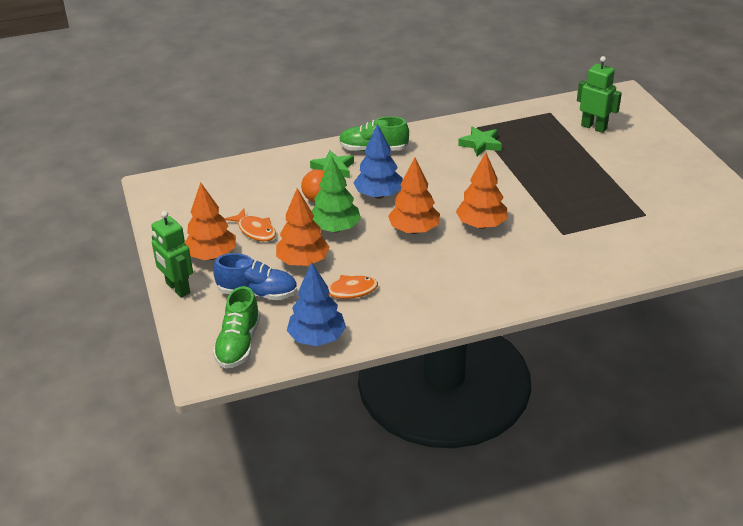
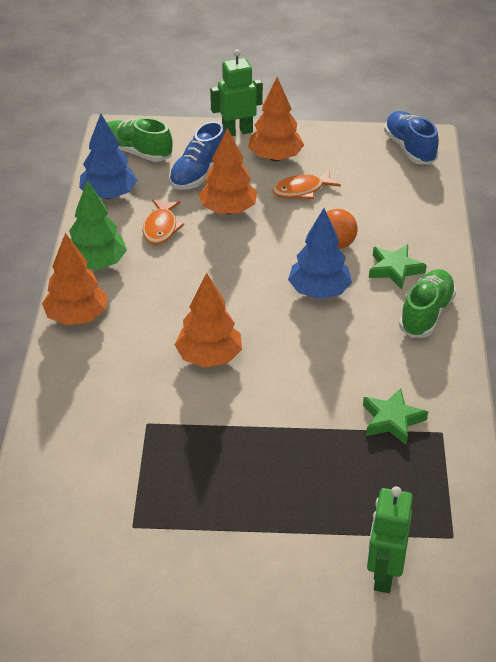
camera: 110 degrees right, 5 degrees up
green tree [312,156,361,233] -> green tree moved to [69,180,127,270]
orange tree [388,157,440,234] -> orange tree moved to [42,233,107,325]
green robot [577,56,622,133] -> green robot turned 135 degrees clockwise [367,486,413,593]
none -> blue shoe [384,111,439,165]

